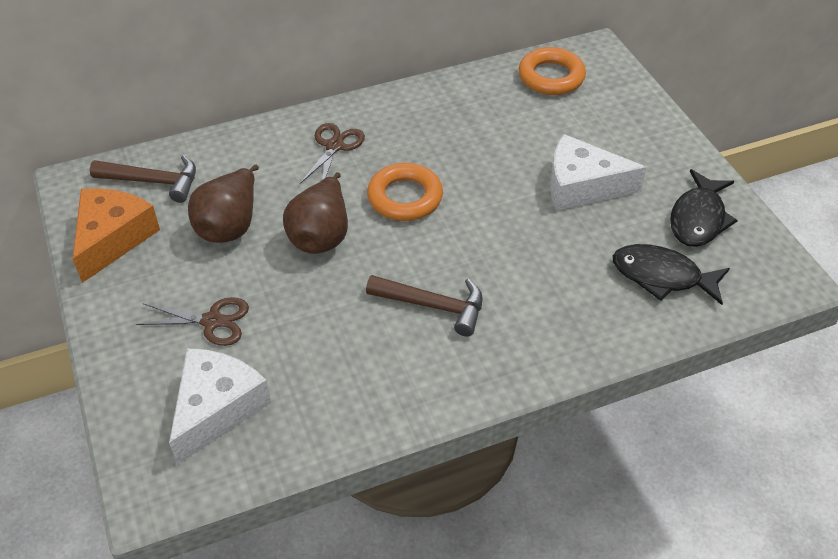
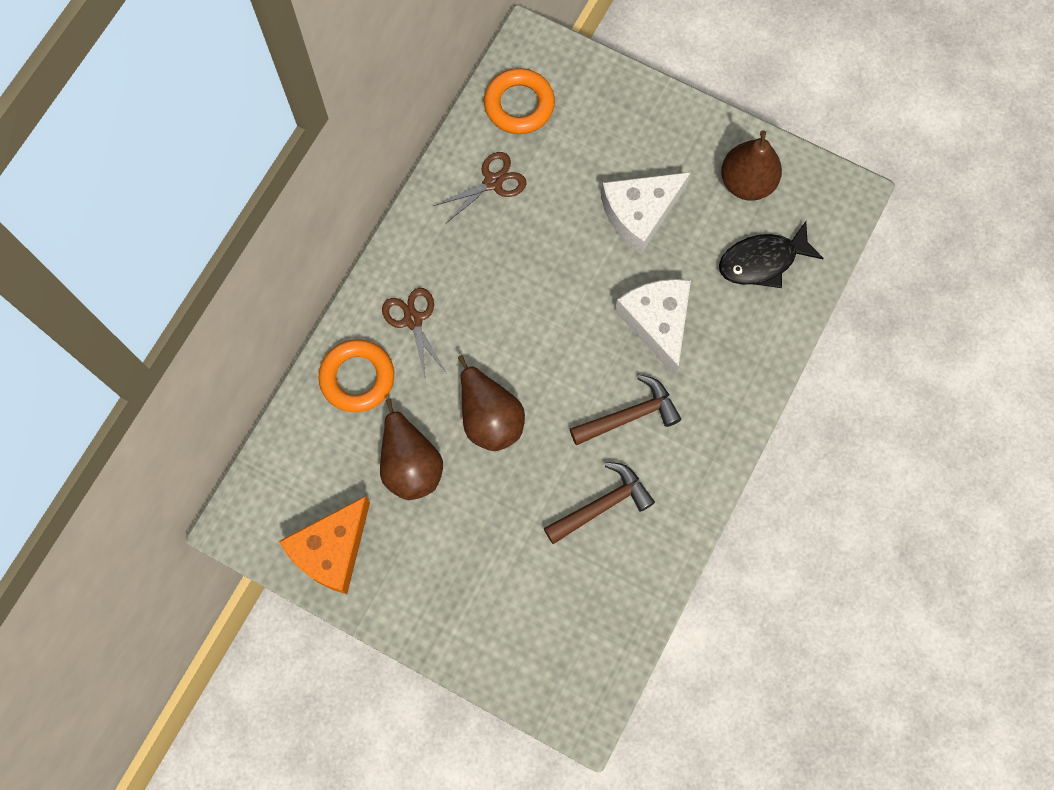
camera: 40 degrees left, 25 degrees up
orange cheese [72,188,160,283] -> orange cheese turned 120 degrees counterclockwise [279,496,370,594]
brown hammer [90,155,196,203] -> brown hammer moved to [544,462,655,544]
brown scissors [136,297,249,346] -> brown scissors moved to [434,152,527,223]
white cheese [169,348,271,465] -> white cheese moved to [615,279,691,376]
orange ring [367,163,443,221] -> orange ring moved to [319,339,394,412]
black fish [670,169,738,247] -> brown pear [721,130,782,201]

